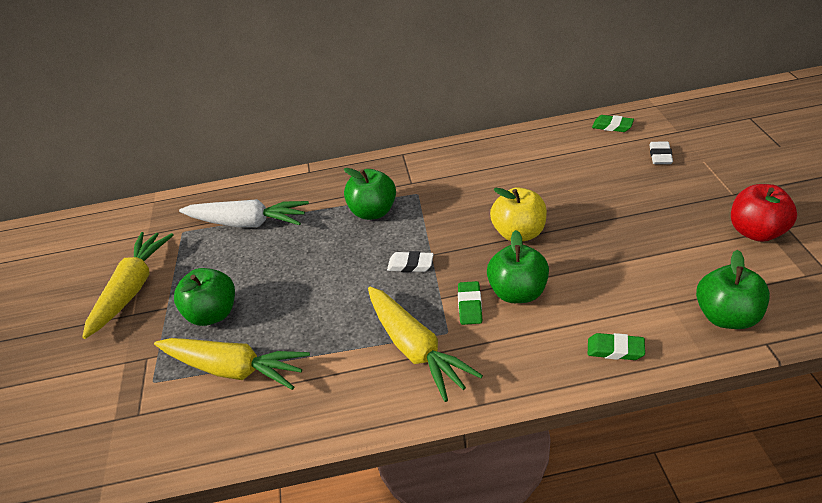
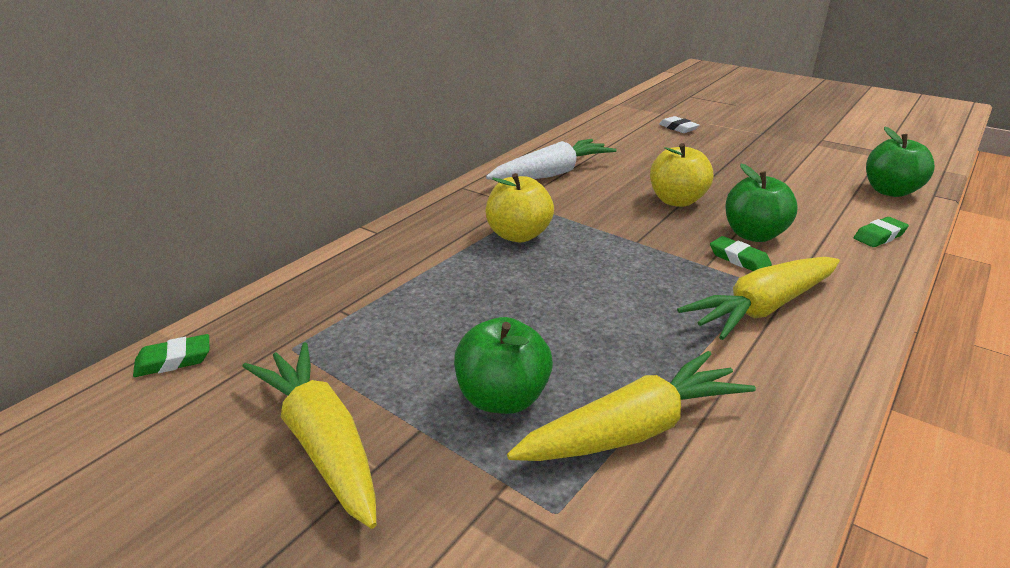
camera: 50 degrees left, 10 degrees down
white carrot [179,199,309,227] -> white carrot moved to [486,139,617,180]
green apple [344,168,396,220] -> yellow apple [486,173,554,242]
yellow carrot [368,287,483,402] -> yellow carrot turned 135 degrees clockwise [677,257,840,340]
white eraser [387,251,434,272] -> none
green eraser [592,115,634,132] -> green eraser moved to [133,334,209,377]
red apple [731,184,797,242] -> none

